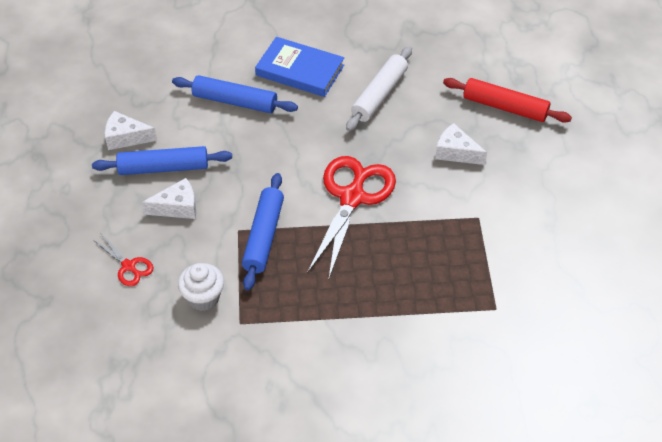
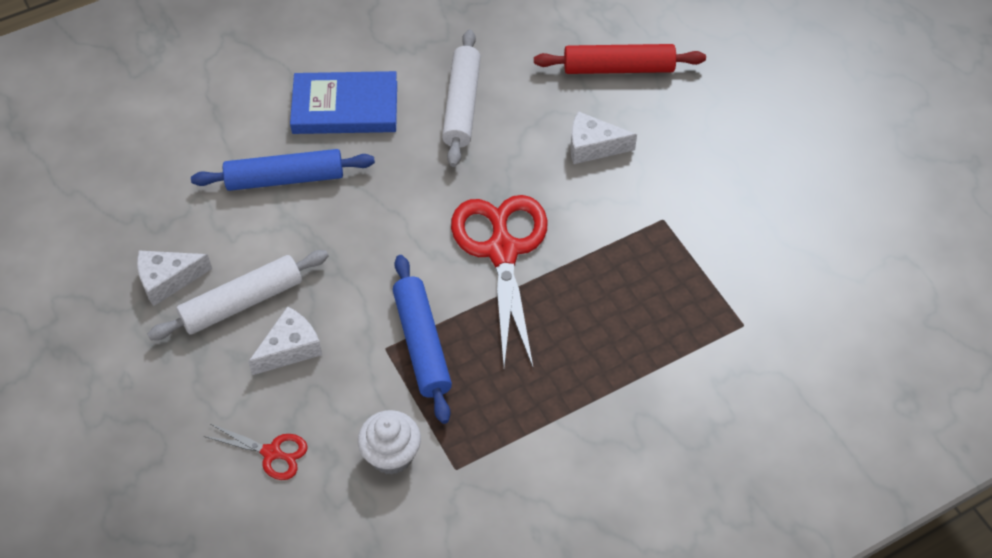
camera: 25 degrees left, 5 degrees up
blue rolling pin [92,146,232,175] -> white rolling pin [148,250,329,340]

